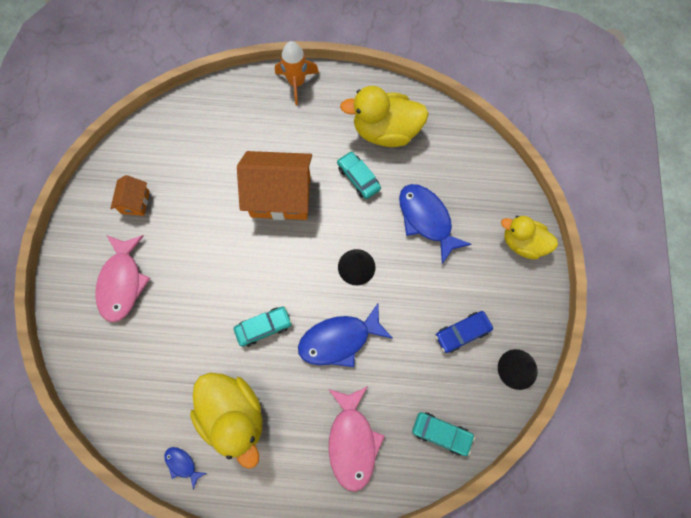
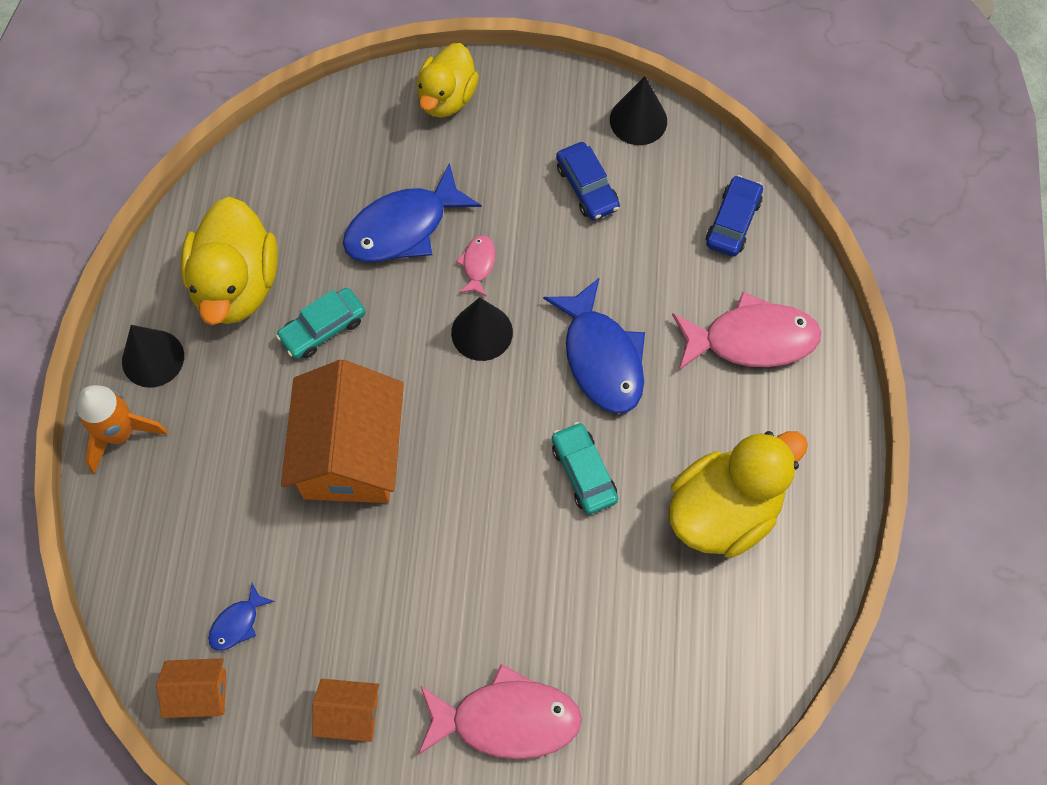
camera: 90 degrees left, 5 degrees down
blue fish [164,447,206,490] -> blue fish moved to [208,583,275,651]
turquoise car [412,412,475,456] -> blue car [706,175,763,257]
none -> black cone [122,325,184,388]
none -> orange house [156,658,226,718]
none -> pink fish [456,235,496,297]

